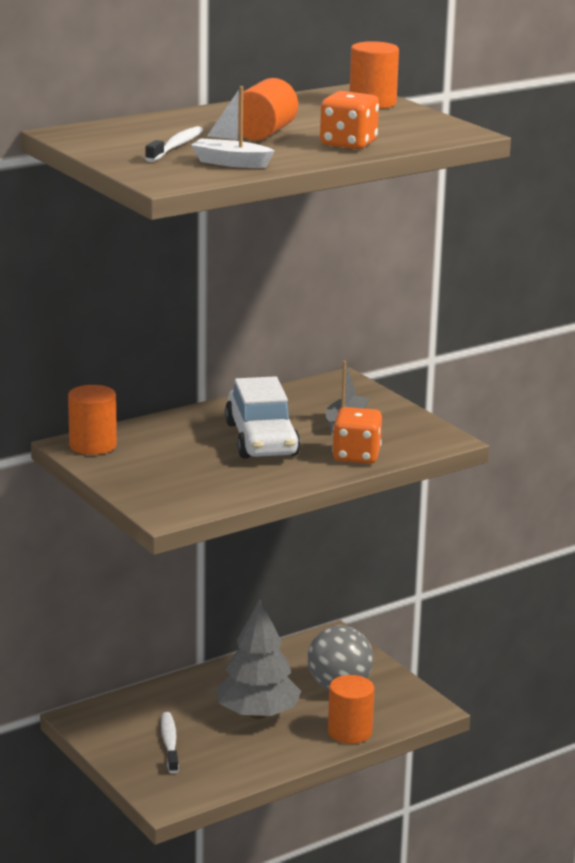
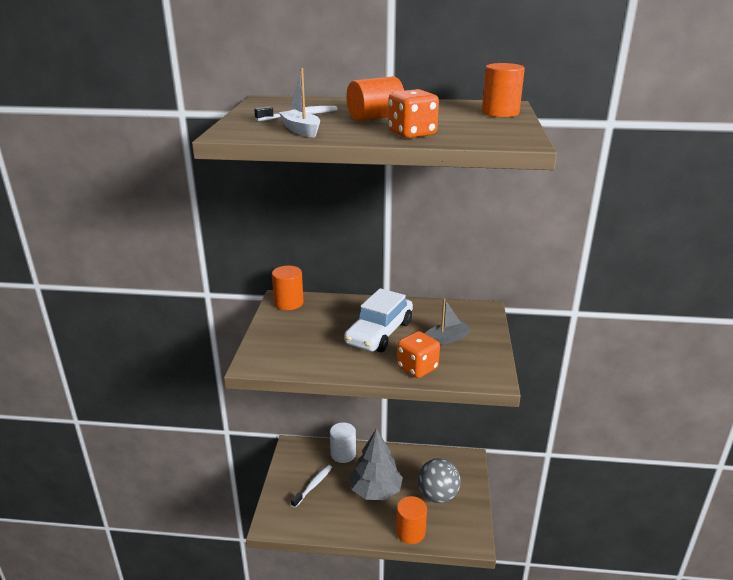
camera: 40 degrees right, 5 degrees up
none -> white cylinder [330,422,356,463]

